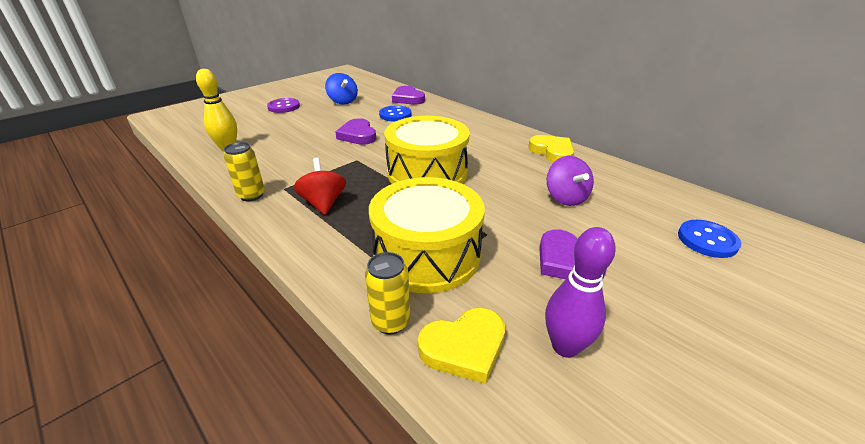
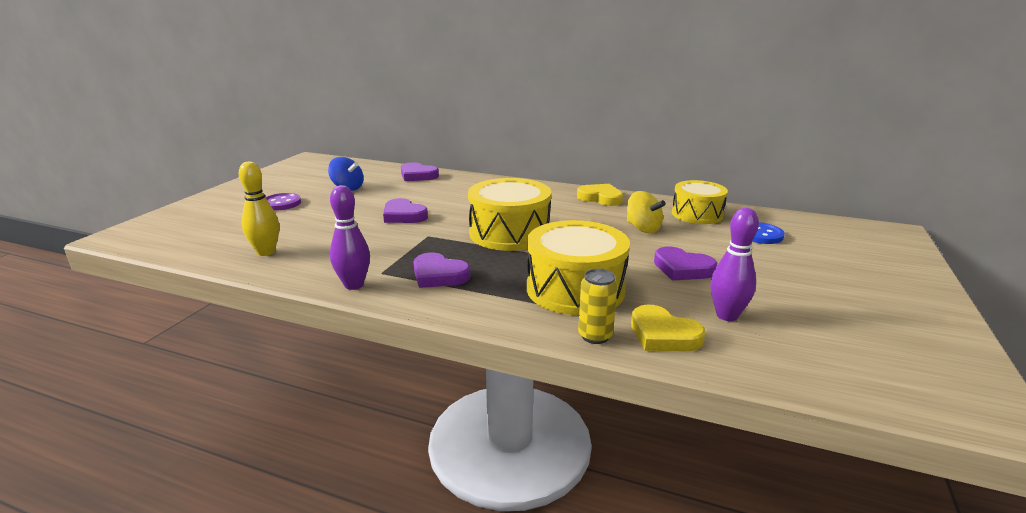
camera: 25 degrees left, 10 degrees down
yellow can [224,142,265,201] -> purple bowling pin [330,185,370,290]
red spinning top [294,158,346,215] -> purple heart [413,253,470,288]
blue button [379,106,412,121] -> none
yellow heart [418,308,505,384] -> yellow heart turned 90 degrees clockwise [631,304,706,351]
purple spinning top [547,156,594,206] -> yellow spinning top [627,191,666,233]
none -> yellow drum [672,180,728,224]

